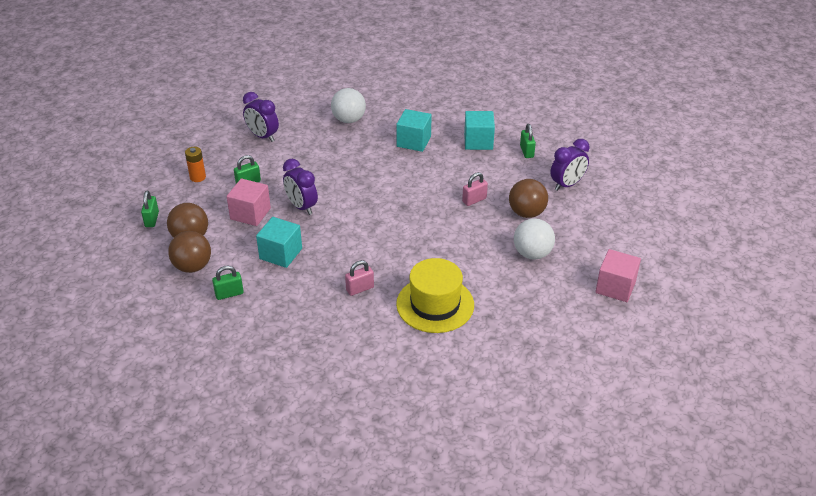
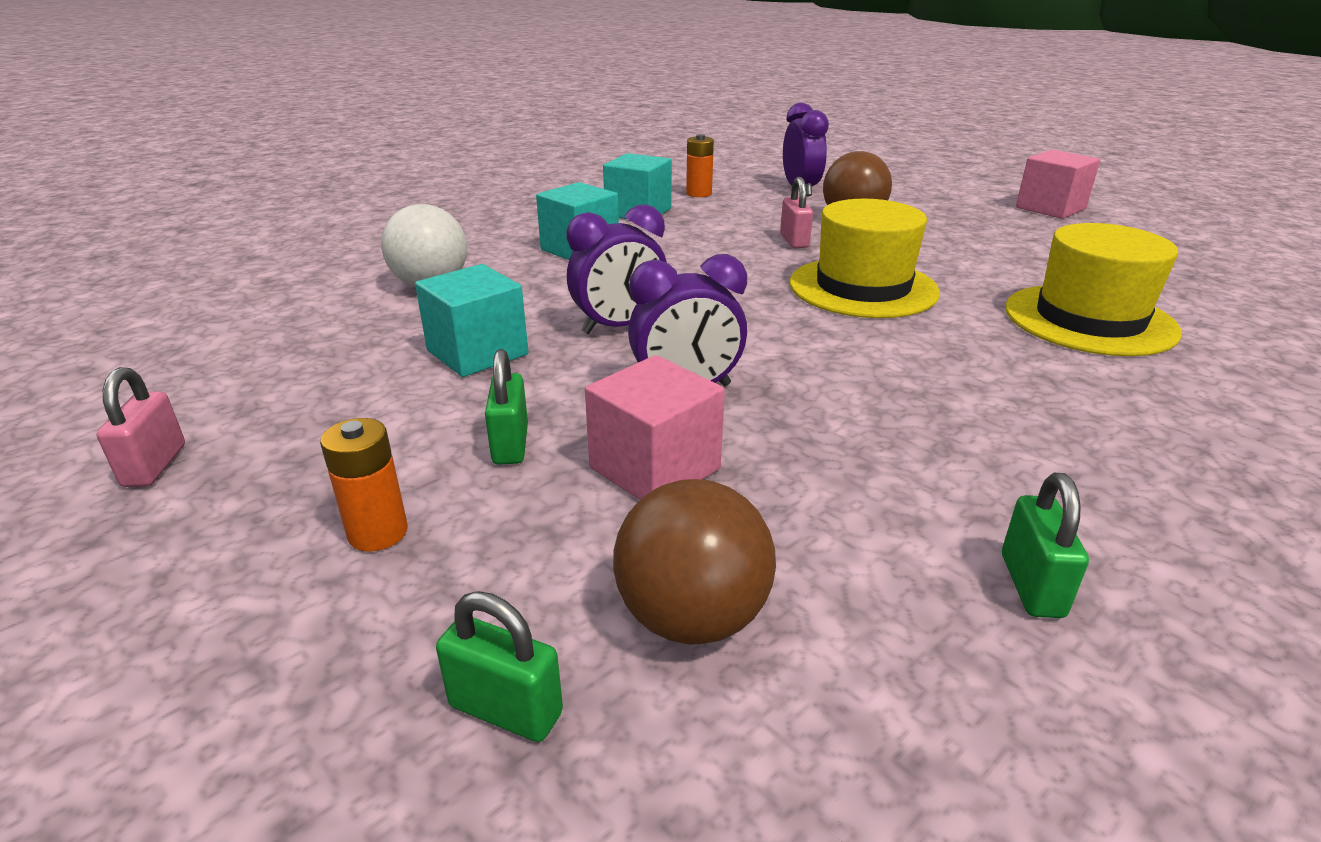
camera: 65 degrees left, 10 degrees down
brown ball [168,231,211,273] -> none
purple clock [243,92,279,142] -> purple clock moved to [567,204,667,334]
turquoise cube [256,217,302,268] -> turquoise cube moved to [415,264,528,377]
pink padlock [345,260,374,296] -> pink padlock moved to [96,367,185,487]
white ball [514,218,555,260] -> none
green padlock [520,124,536,158] -> orange battery [686,134,714,197]
none -> yellow hat [790,199,940,318]

